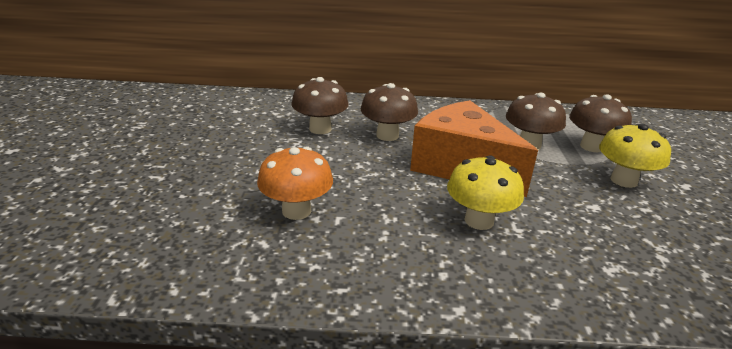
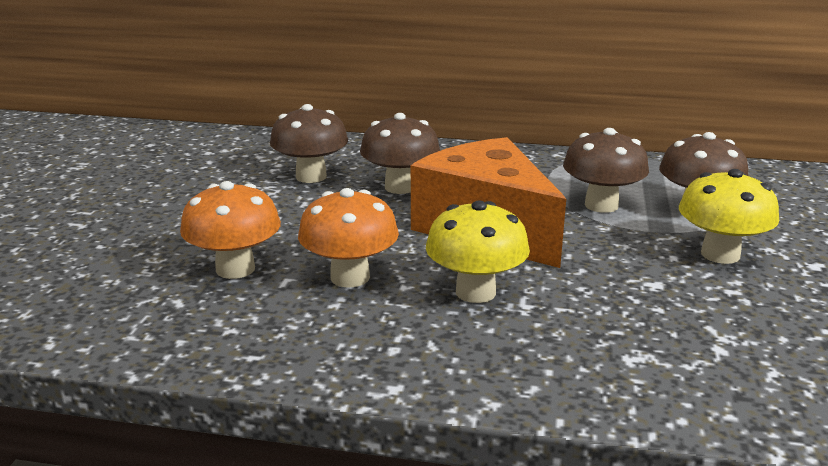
camera: 10 degrees right, 5 degrees down
none -> orange mushroom [298,188,399,288]

